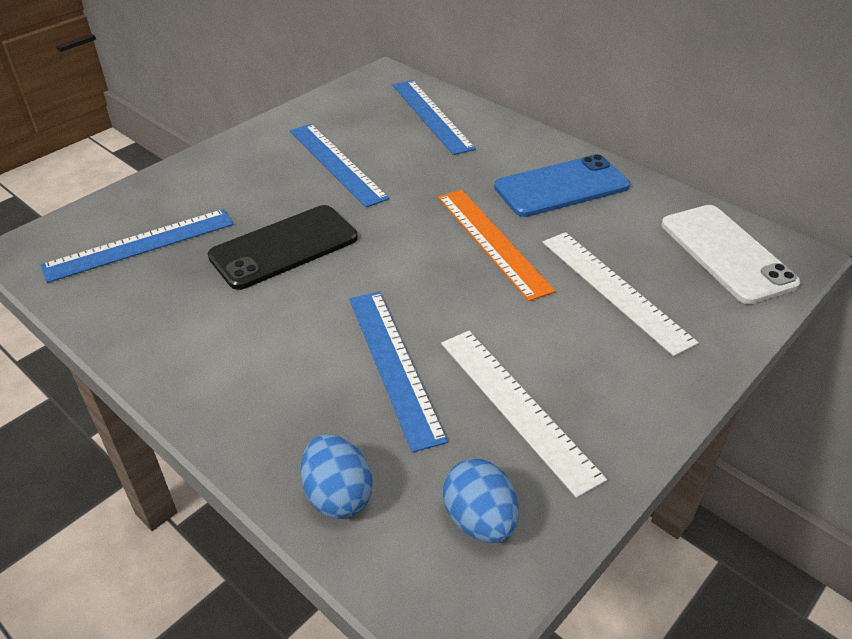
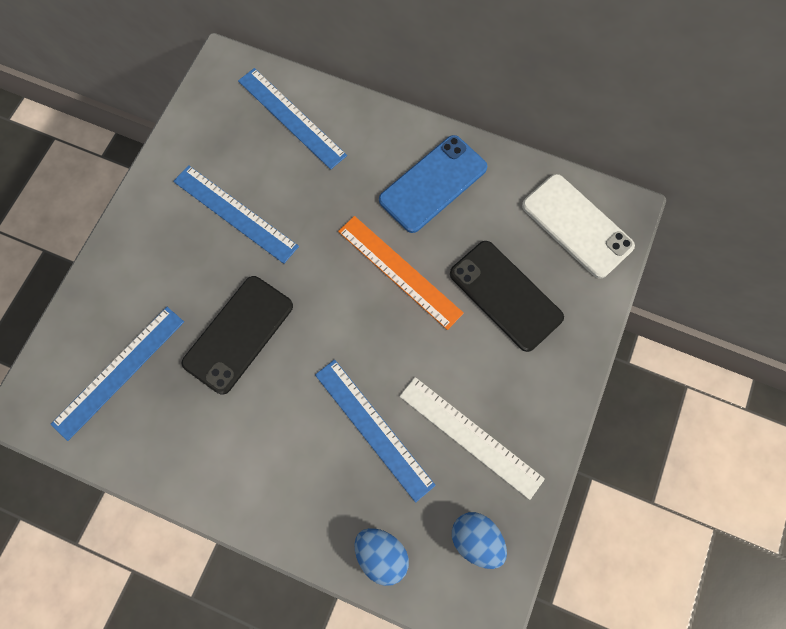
camera: 20 degrees left, 30 degrees up
white ruler [543,232,699,356] -> black phone [450,241,564,352]

